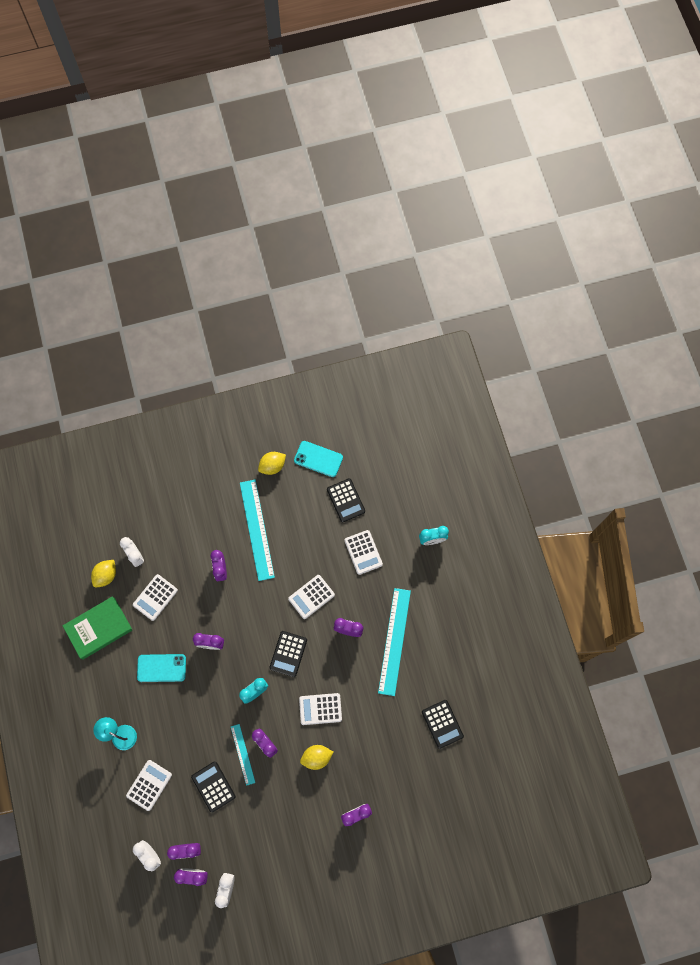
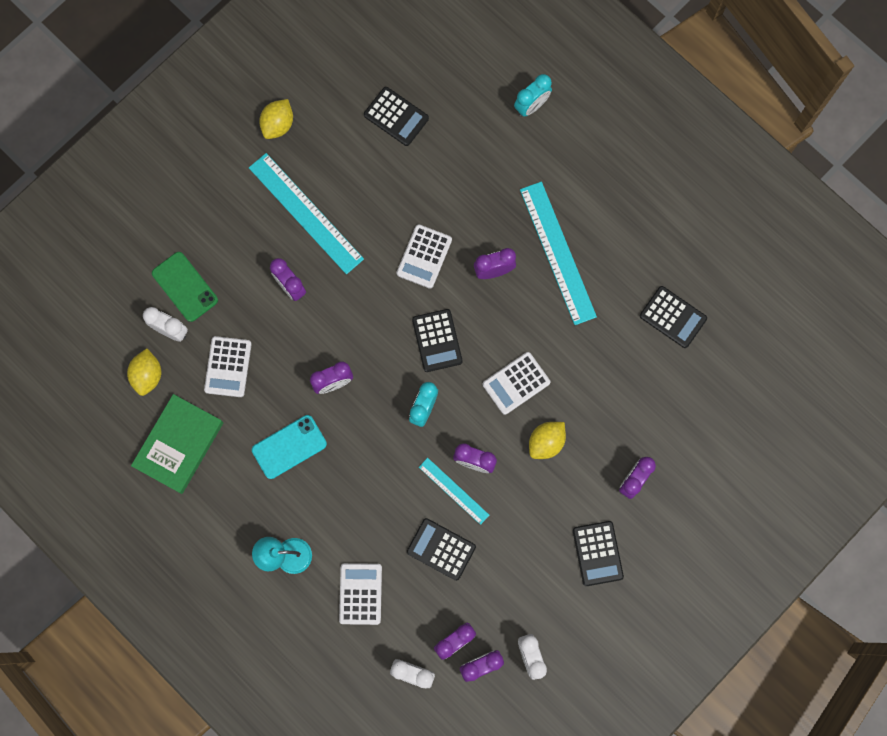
camera: 30 degrees left, 5 degrees up
turquoise phone [294,441,343,477] -> none
white calculator [345,530,383,575] -> none
none -> green phone [152,252,218,322]
none -> black calculator [573,521,624,586]

